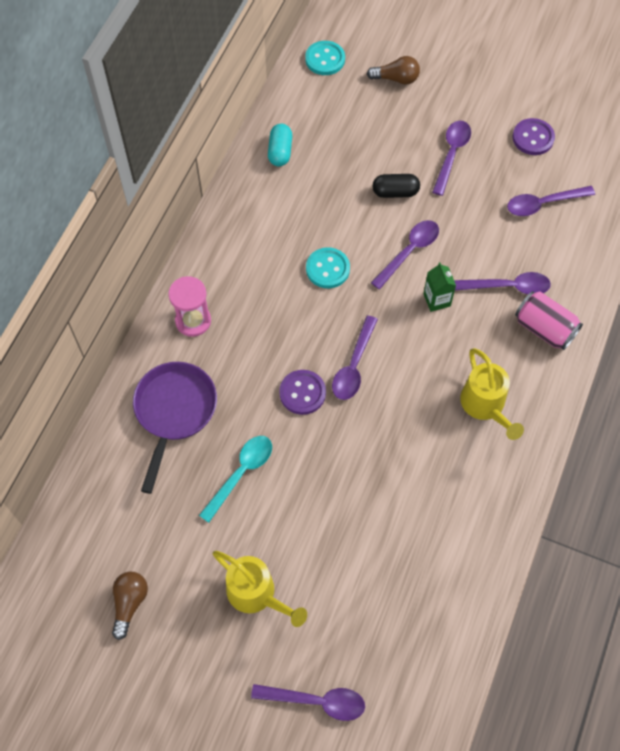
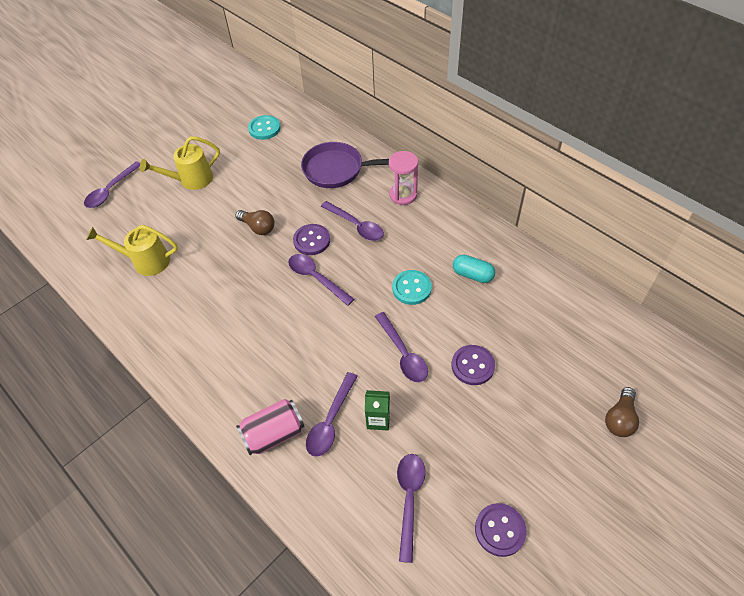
camera: 115 degrees right, 10 degrees down
brown light bulb [112,571,148,640] -> brown light bulb moved to [235,210,275,235]
purple pan [133,362,217,494] -> purple pan turned 150 degrees clockwise [301,142,389,188]
turquoise spoon [199,436,272,523] -> none
turquoise capsule [268,124,292,166] -> turquoise capsule moved to [453,255,495,283]
turquoise button [305,41,345,75] -> turquoise button moved to [248,115,281,140]
black capsule [373,174,420,198] -> purple button [452,345,495,385]
green carton [424,262,456,312] -> green carton moved to [365,390,390,431]
purple spoon [432,121,471,196] -> purple spoon moved to [321,201,384,241]
yellow watering can [460,348,524,440] -> yellow watering can moved to [86,225,178,276]

